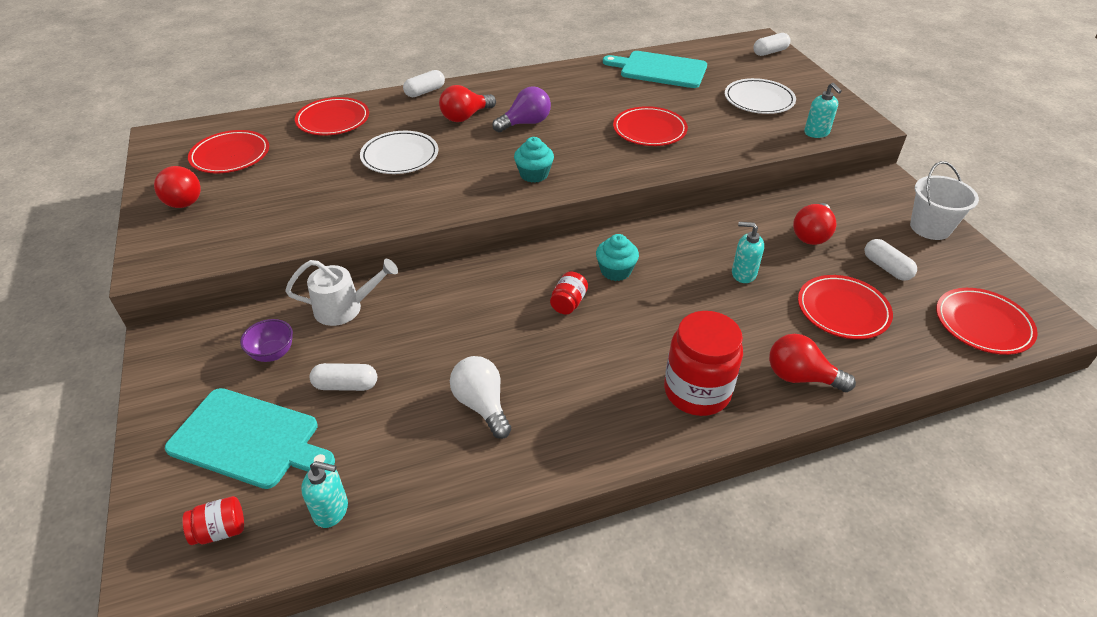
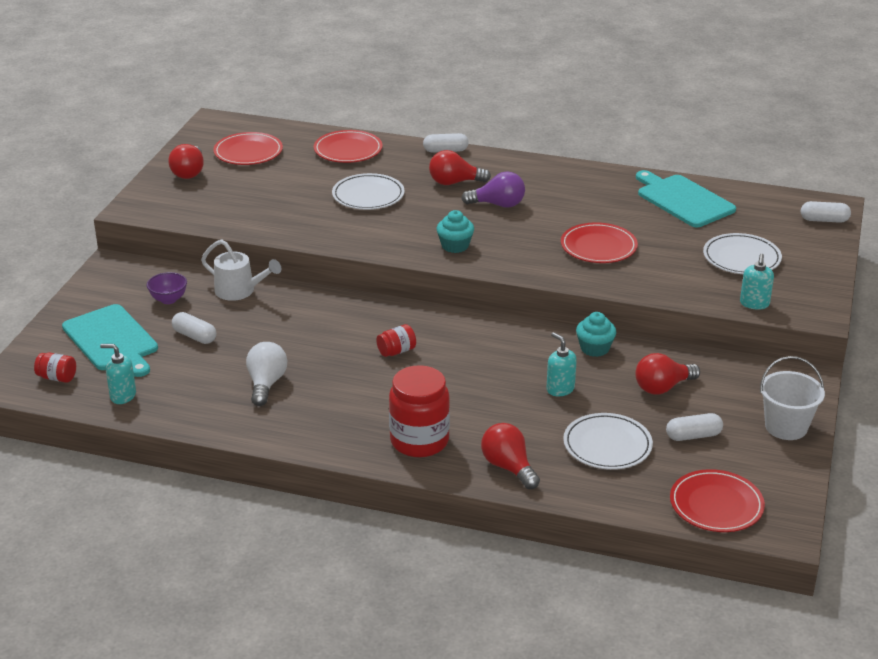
camera: 35 degrees right, 10 degrees down
turquoise soap dispenser [301,461,348,528] -> turquoise soap dispenser turned 150 degrees clockwise [100,344,136,404]
turquoise cupcake [596,234,639,281] -> turquoise cupcake moved to [576,312,616,357]
red plate [798,275,893,339] -> white plate [563,413,653,470]
white capsule [865,239,917,281] -> white capsule turned 75 degrees clockwise [666,413,723,441]

